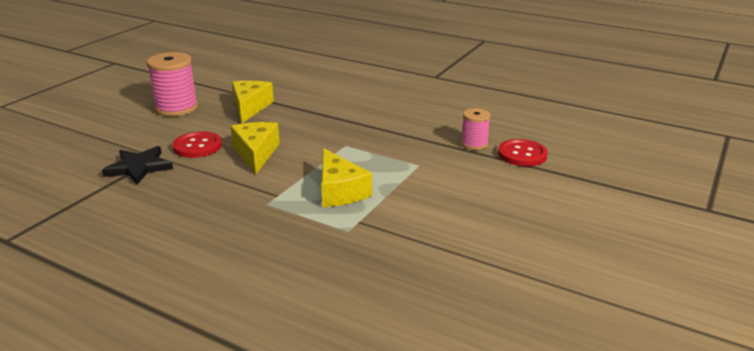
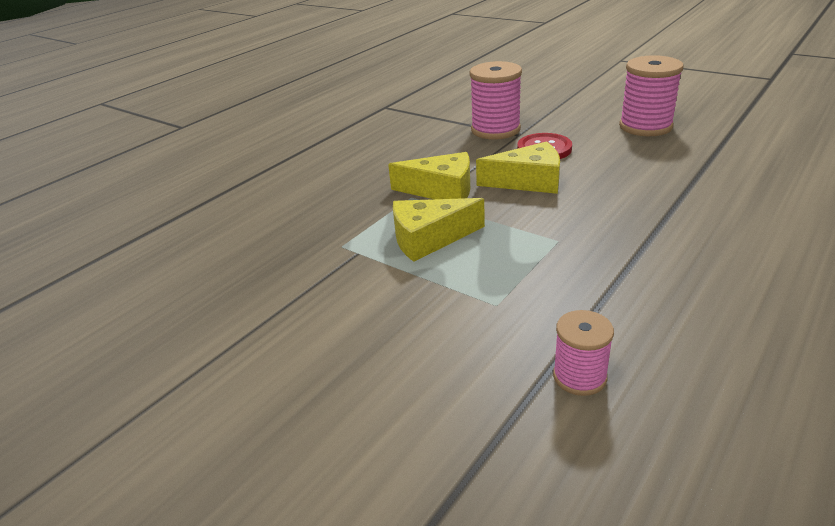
camera: 100 degrees right, 5 degrees up
black star [102,146,173,184] -> pink spool [470,61,522,140]
yellow cheese [232,81,274,123] -> yellow cheese moved to [388,152,470,199]
red button [498,139,548,166] -> none

